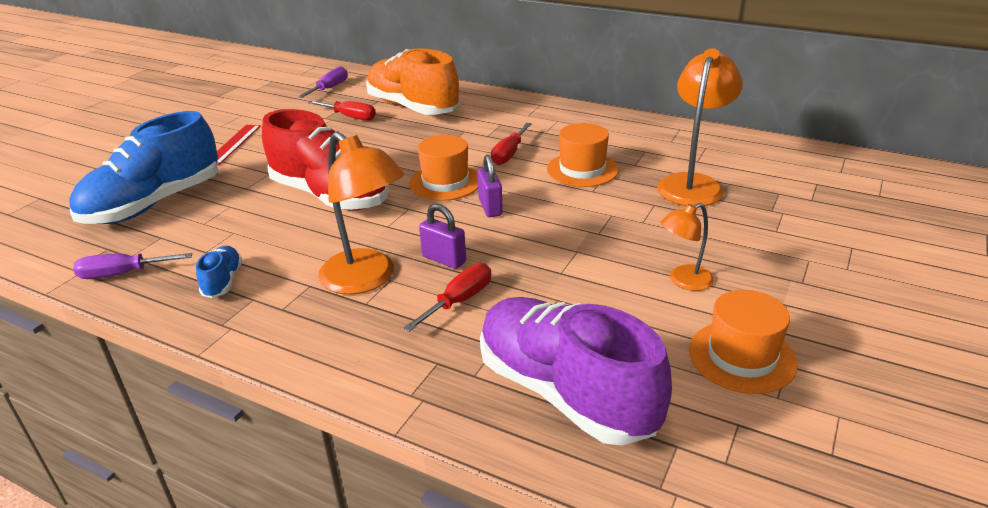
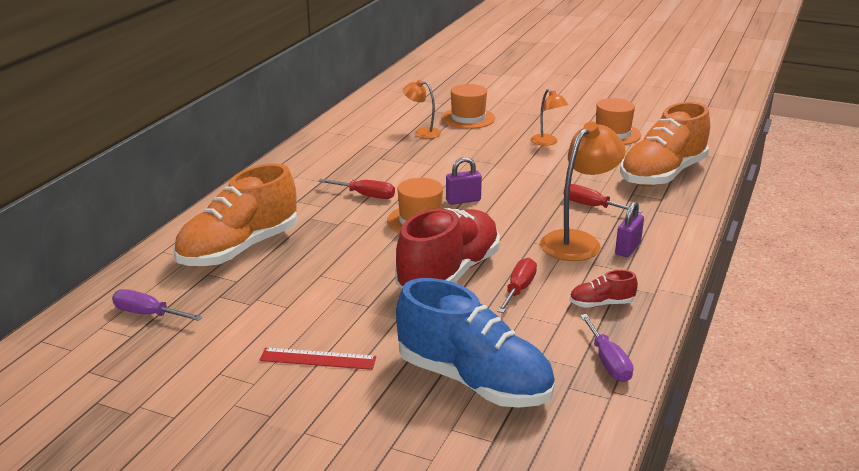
camera: 95 degrees left, 5 degrees down
blue shoe [196,246,242,298] -> red shoe [569,270,638,308]
red screwdriver [308,101,376,120] -> red screwdriver moved to [497,258,537,313]
purple padlock [419,204,466,269] -> purple padlock moved to [615,201,644,257]
purple shoe [480,297,672,445] -> orange shoe [620,102,710,187]
orange hat [547,123,619,187] -> orange hat moved to [442,84,495,129]
orange lamp [657,49,743,206] -> orange lamp [403,80,441,139], size x0.55

